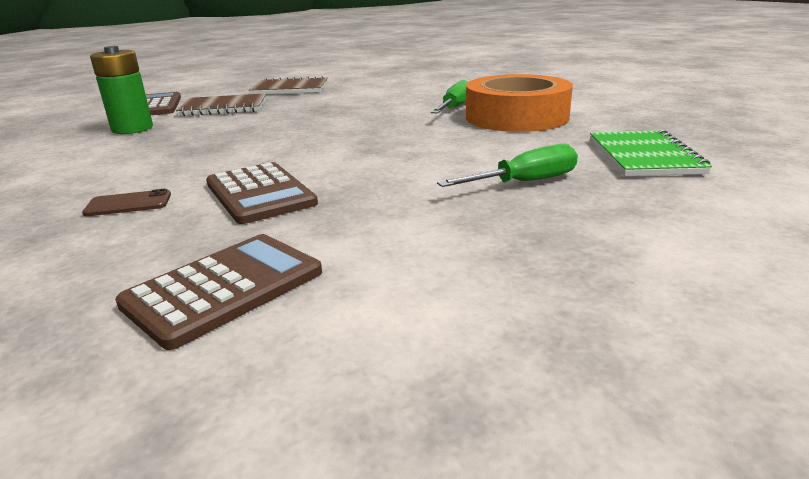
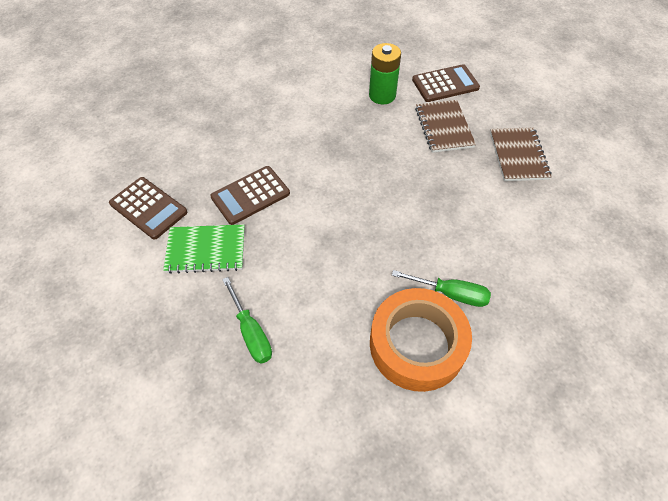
camera: 85 degrees right, 30 degrees up
brown phone [82,189,171,216] -> none
green notebook [590,130,712,176] -> green notebook moved to [163,224,245,274]

